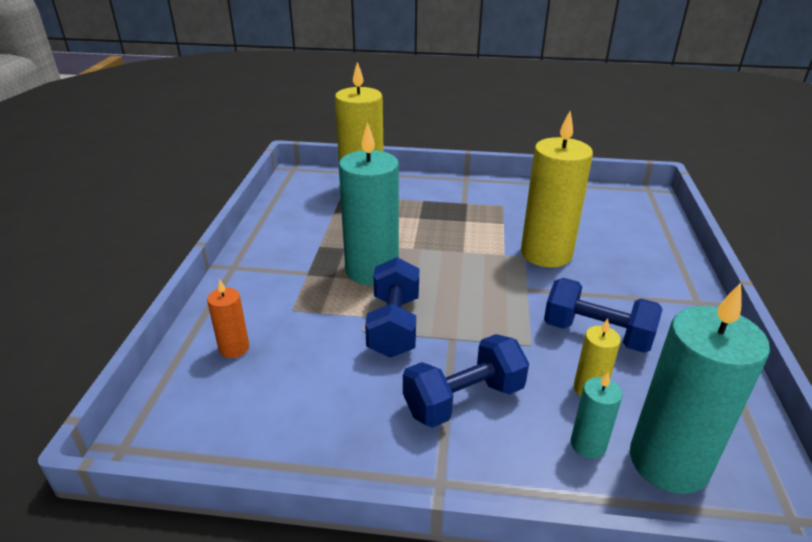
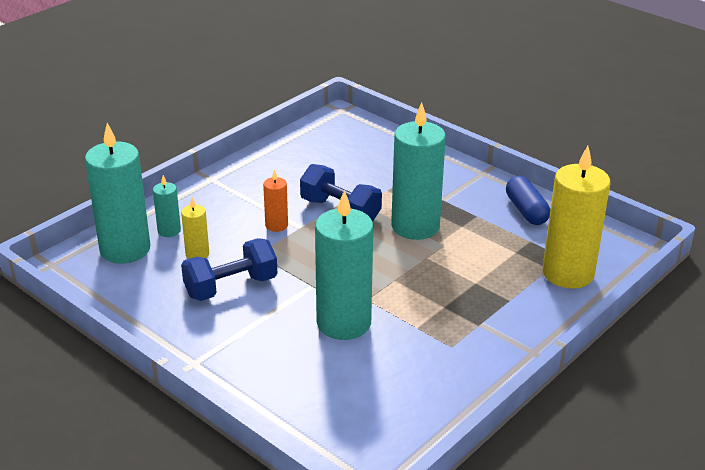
camera: 125 degrees right, 0 degrees up
orange candle [207,279,249,358] -> orange candle moved to [263,169,288,232]
blue dumbbell [403,334,529,428] -> none
yellow candle [521,111,593,267] -> turquoise candle [315,190,373,340]
none -> blue capsule [506,176,550,225]

